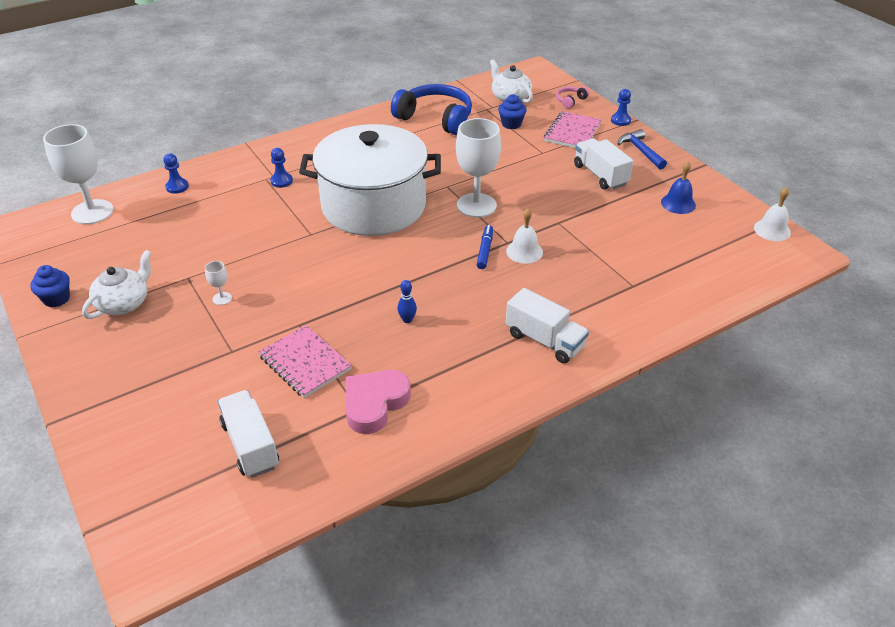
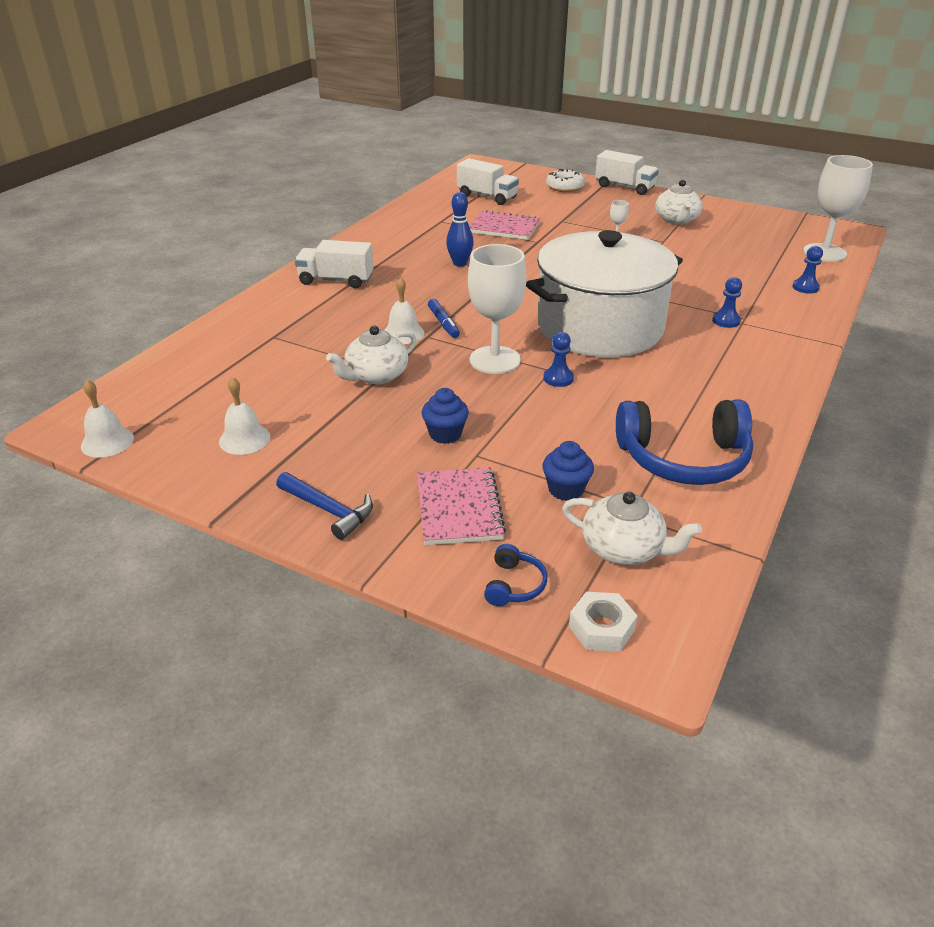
camera: 150 degrees right, 5 degrees down
blue cupcake [30,265,70,307] -> blue cupcake moved to [422,388,469,444]
pink heart [346,370,411,434] -> none
blue bowling pin [397,280,417,323] -> blue bowling pin [446,192,474,267], size x1.56
pink headphones [556,87,589,109] -> blue headphones [484,544,547,606]
white truck [574,138,633,190] -> white truck moved to [595,150,659,195]
blue pawn [611,89,631,126] -> blue pawn moved to [543,332,574,387]
blue bell [661,161,696,214] -> white bell [219,377,270,455]
none -> white teapot [326,326,417,384]
none -> white donut [546,169,585,192]
none -> white nut [569,592,638,652]

